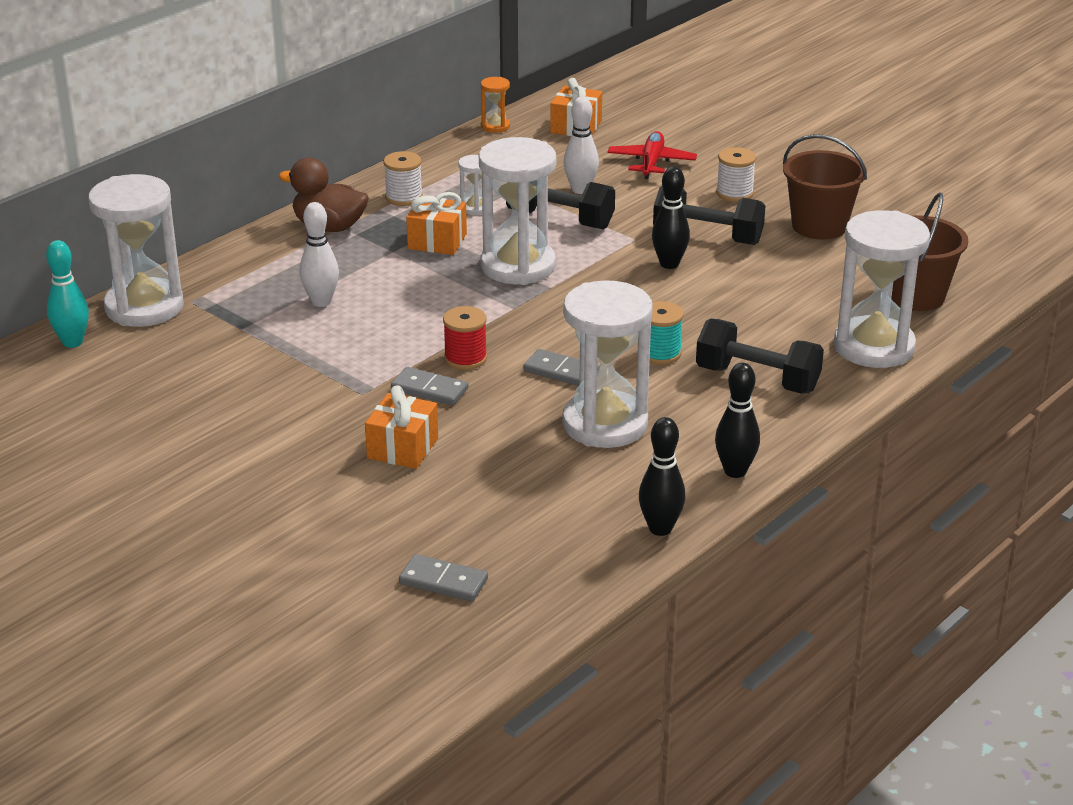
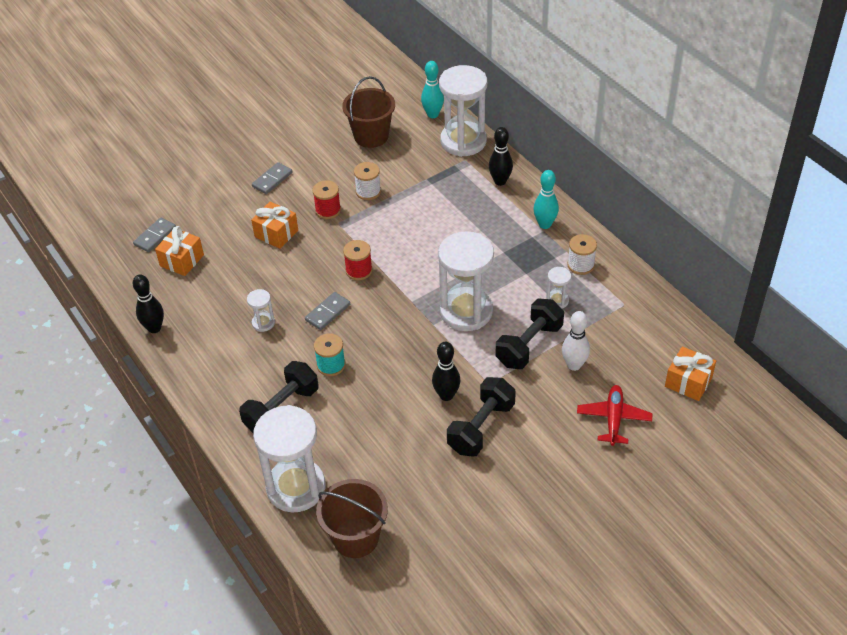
camera: 105 degrees right, 15 degrees up
brown duck [278,158,369,232] -> turquoise bowling pin [533,170,559,229]
white bowling pin [300,202,339,307] -> none
grey domino [391,367,468,405] -> grey domino moved to [252,162,293,194]
orange gift [406,192,467,255] -> orange gift moved to [155,226,204,276]
orange hourglass [481,77,510,133] -> none
white hourglass [562,280,653,448] -> white hourglass [247,289,275,332], size x0.44
red plane [607,131,697,179] -> red plane turned 105 degrees counterclockwise [577,385,652,446]
black bowling pin [715,363,760,478] -> black bowling pin moved to [489,127,513,186]
white spool [716,147,756,202] -> white spool moved to [354,162,381,200]
brown bucket [783,134,867,240] -> brown bucket moved to [342,76,395,148]
none -> red spool [313,180,341,219]

